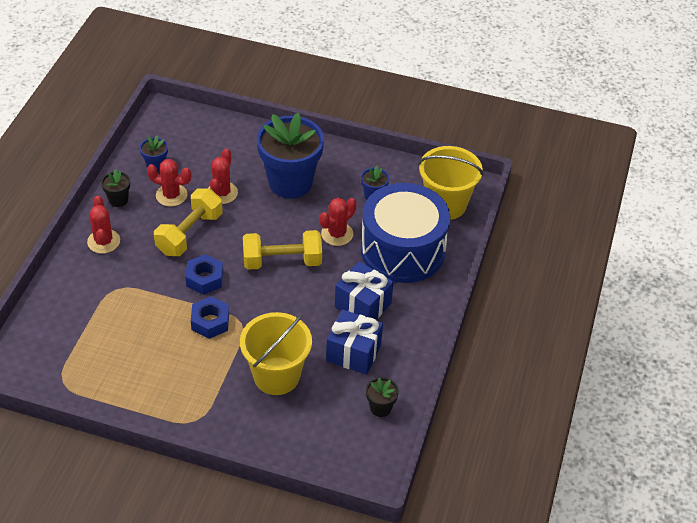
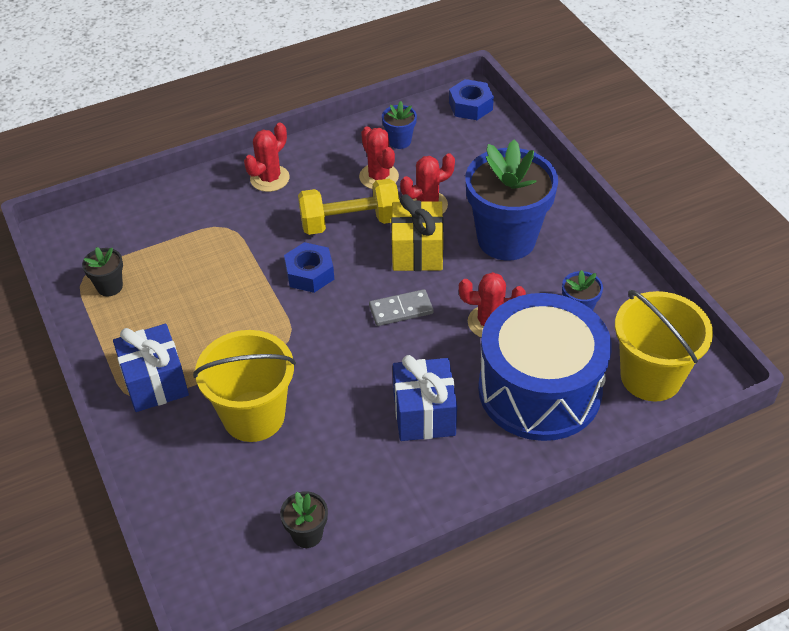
camera: 50 degrees right, 0 degrees up
black flower pot [101,169,130,207] -> black flower pot moved to [82,247,123,296]
blue nut [191,296,229,339] -> blue nut moved to [449,79,494,120]
yellow dumbbell [243,230,322,270] -> grey domino [369,289,433,326]
blue gift [326,309,383,375] -> blue gift moved to [113,324,189,412]
none -> yellow gift [391,194,444,271]

